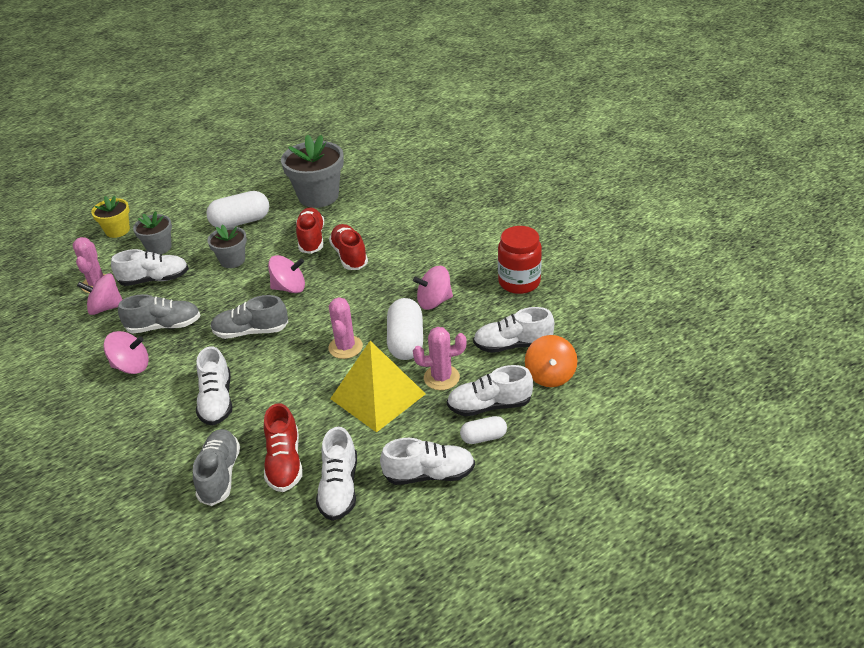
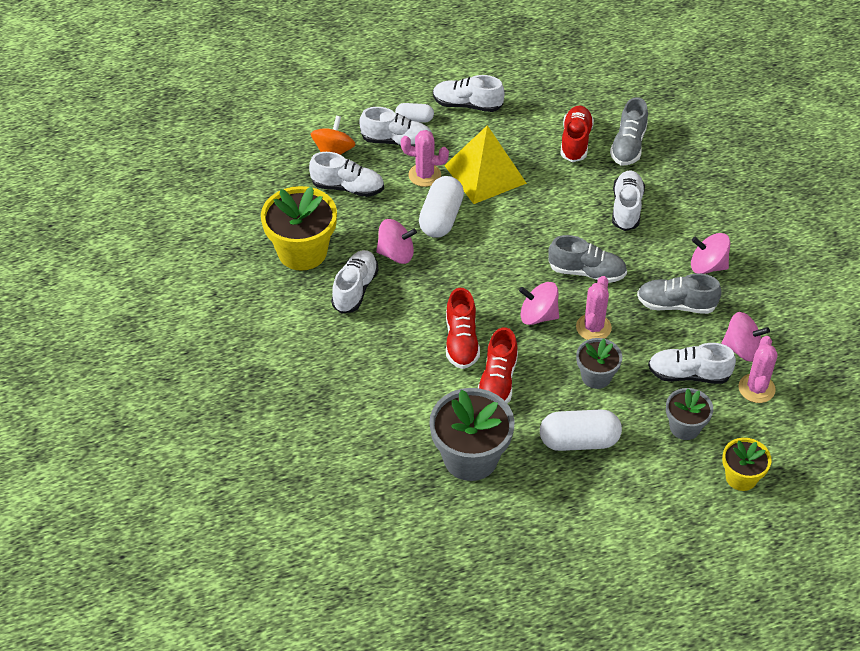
camera: 165 degrees left, 10 degrees up
white shoe [316,427,357,521] -> white shoe moved to [331,250,379,314]
pink cactus [328,297,363,359] -> pink cactus moved to [576,276,612,340]
red jar [498,226,542,294] -> yellow flower pot [261,186,337,271]

